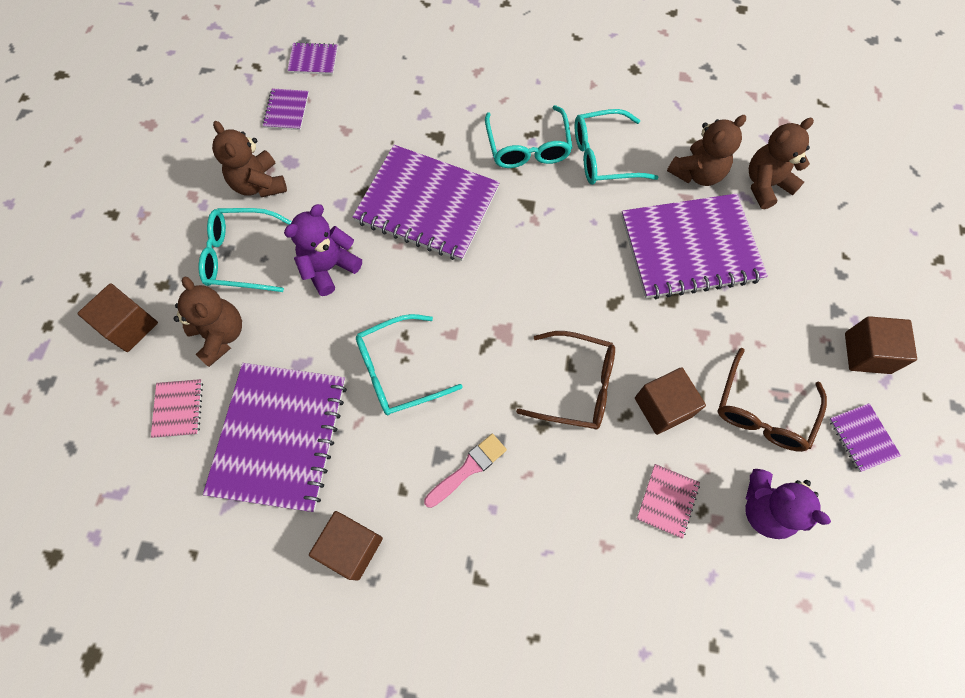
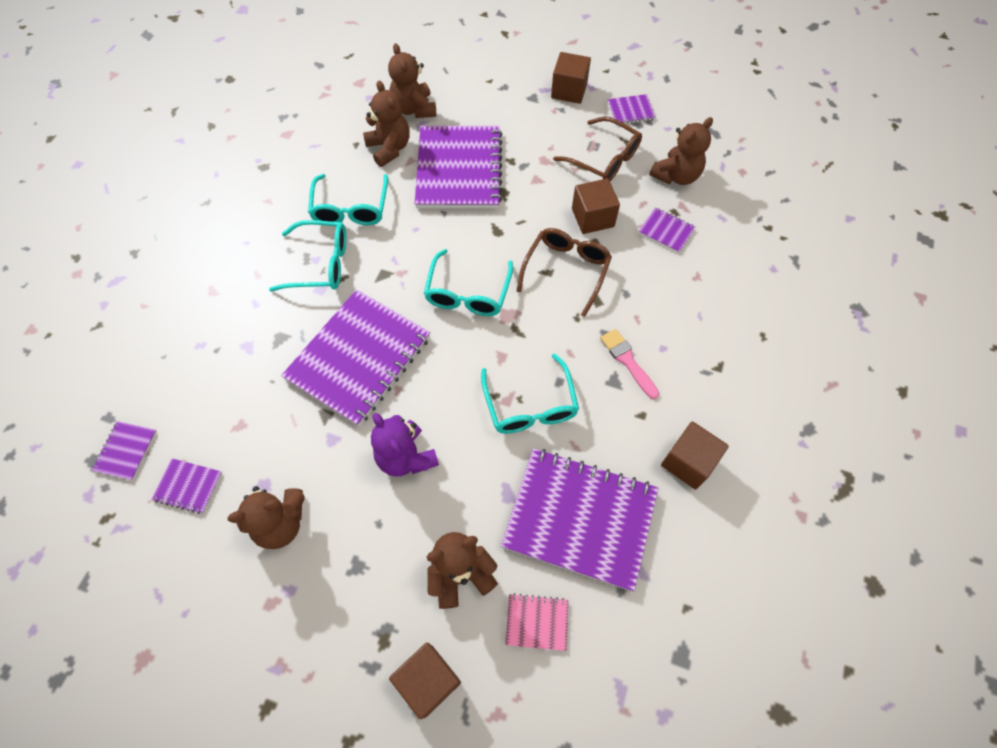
camera: 80 degrees left, 5 degrees down
turquoise glasses [199,208,292,292] -> turquoise glasses moved to [424,249,513,316]
pink notebook [637,464,700,539] -> purple notebook [638,207,695,253]
purple teddy bear [746,469,831,539] -> brown teddy bear [649,117,713,185]

